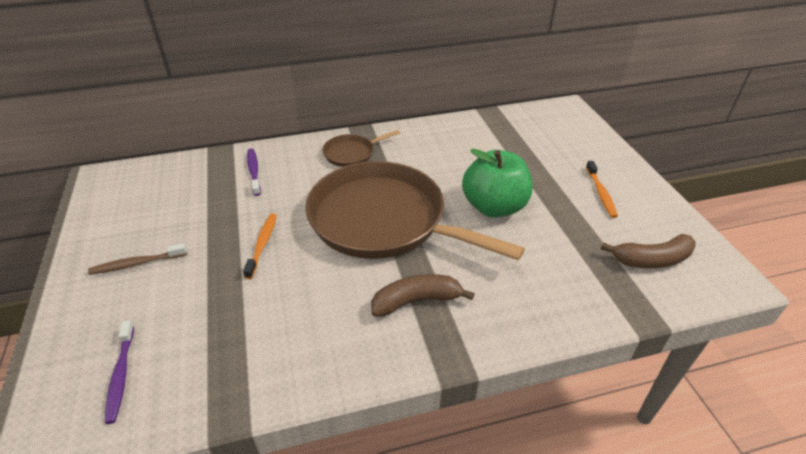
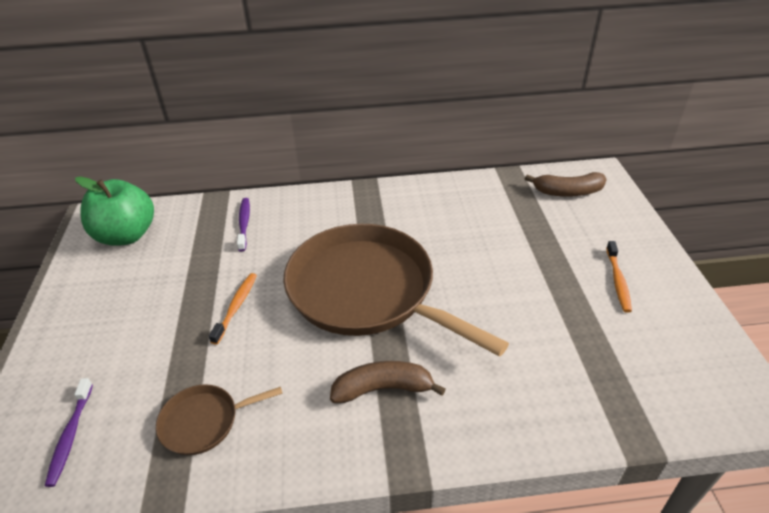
camera: 10 degrees right, 0 degrees up
brown toothbrush [88,243,187,275] -> none
brown pan [322,130,400,167] -> brown pan moved to [156,384,283,455]
green apple [462,149,532,218] -> green apple moved to [75,176,154,246]
brown banana [601,234,696,268] -> brown banana moved to [525,172,607,197]

